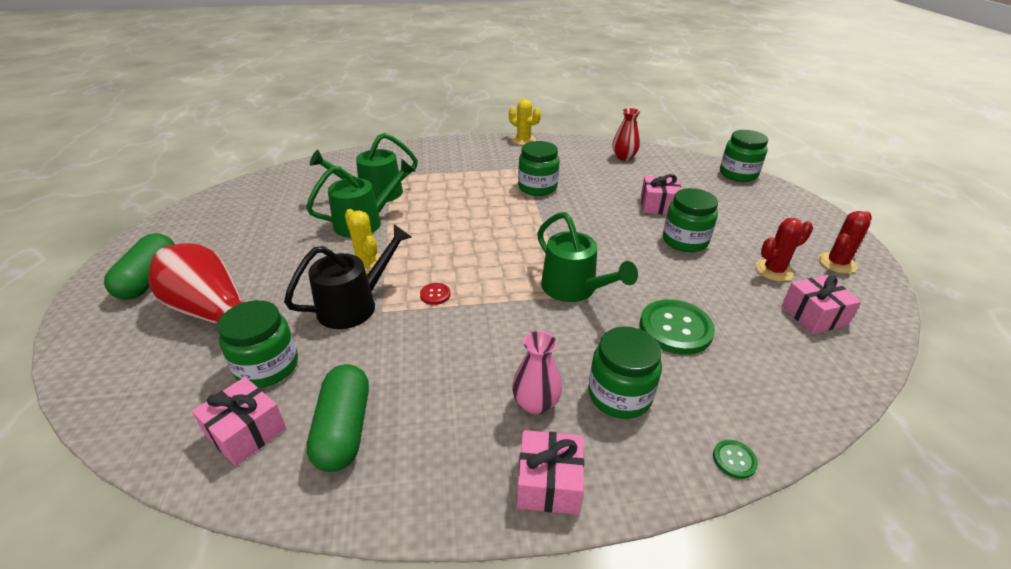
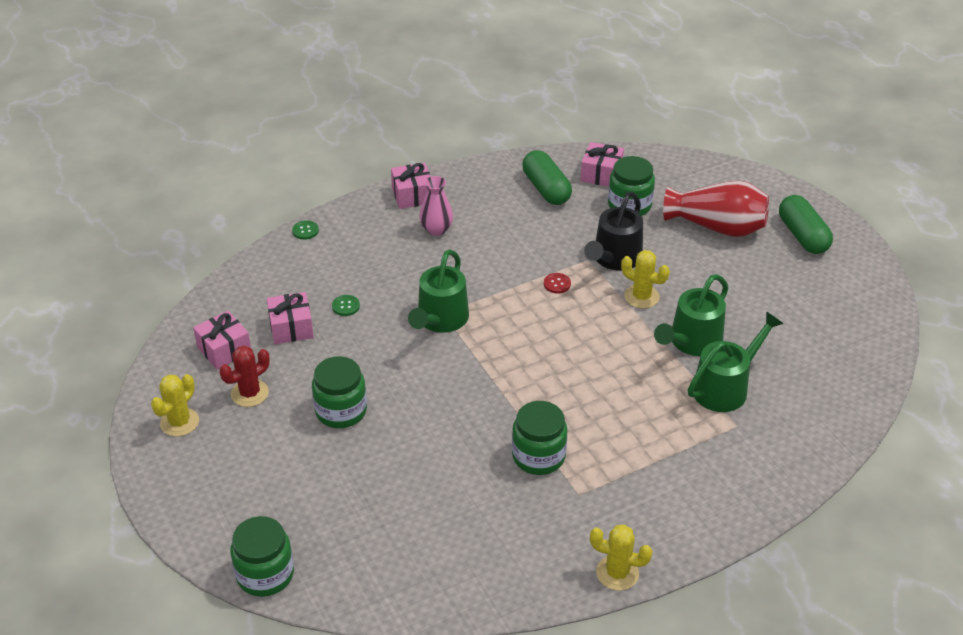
camera: 160 degrees right, 5 degrees up
green watering can [537,212,638,302] -> green watering can turned 105 degrees counterclockwise [408,249,469,333]
green jar [588,327,662,419] -> none
red vase [612,108,640,161] -> none
green button [640,299,715,355] -> green button [332,295,360,316], size x0.45
pink gift [641,174,681,215] -> pink gift moved to [267,292,314,344]
red cactus [818,211,872,274] -> yellow cactus [151,374,199,437]

